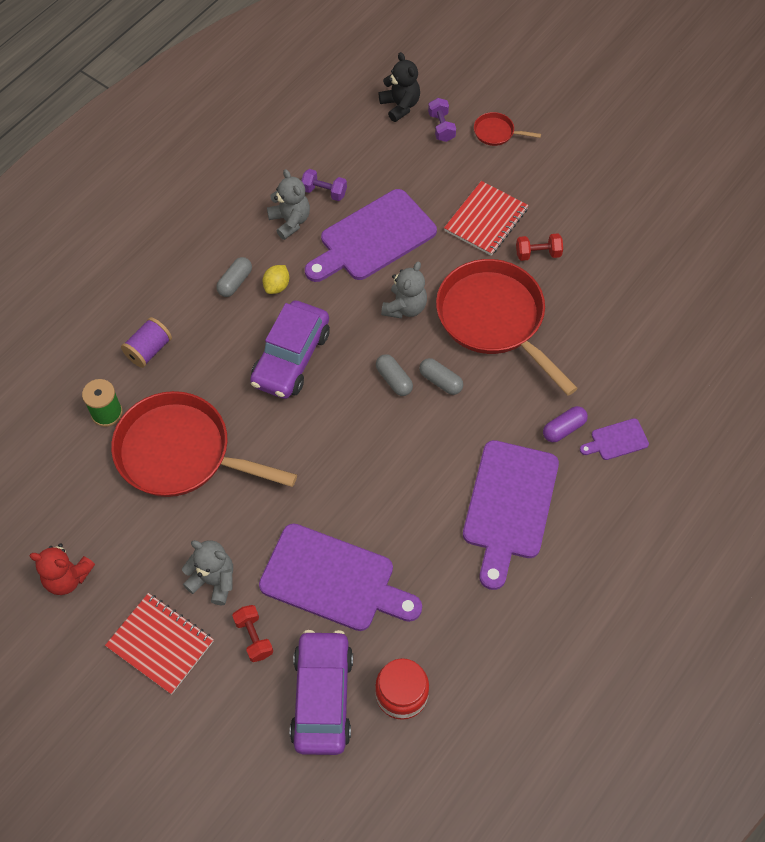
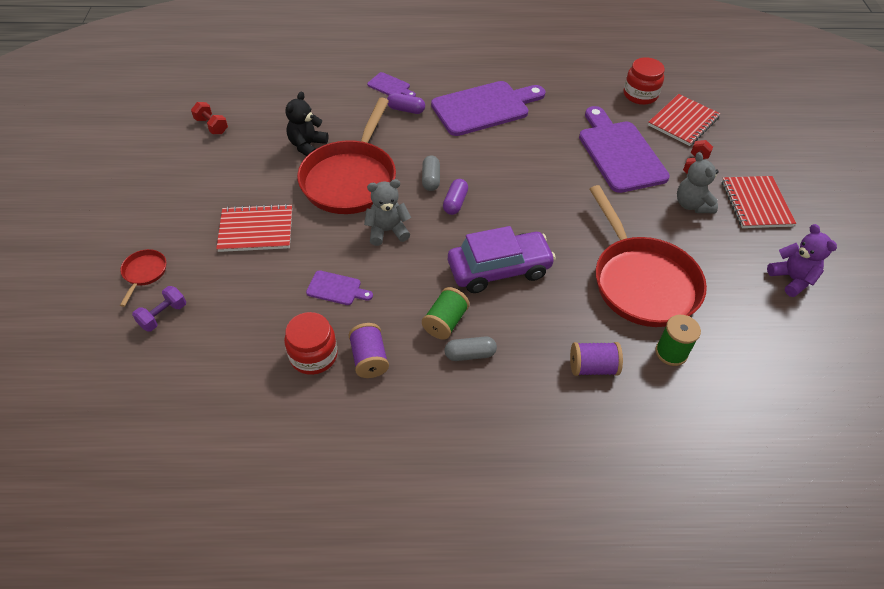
camera: 130 degrees left, 10 degrees down
red teddy bear [30,543,95,595] -> purple teddy bear [767,224,837,297]
yellow lemon [263,265,289,294] -> green spool [422,287,470,340]
grey teddy bear [267,169,310,240] -> purple spool [348,323,389,378]
purple car [290,630,353,755] -> red notebook [648,94,720,146]
purple dumbbell [301,169,347,201] -> red jar [284,312,338,375]
purple cutting board [305,189,437,282] -> purple cutting board [306,270,373,305], size x0.45
grey capsule [376,354,413,396] -> purple capsule [443,179,468,215]
black teddy bear [379,52,420,122] -> black teddy bear moved to [286,91,328,156]
red pan [474,112,541,146] -> red pan turned 150 degrees counterclockwise [120,249,166,307]
red dumbbell [516,233,563,261] -> red dumbbell moved to [191,102,228,134]

